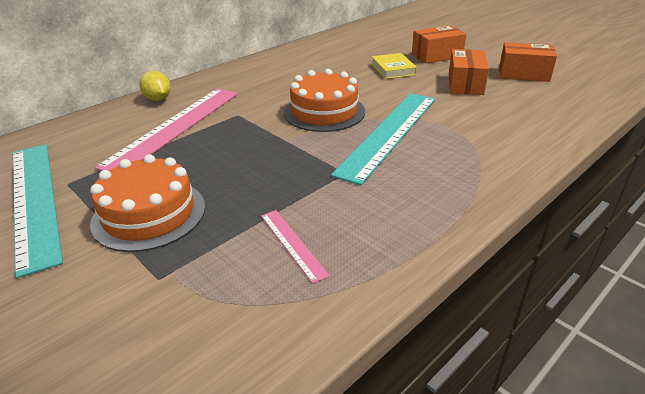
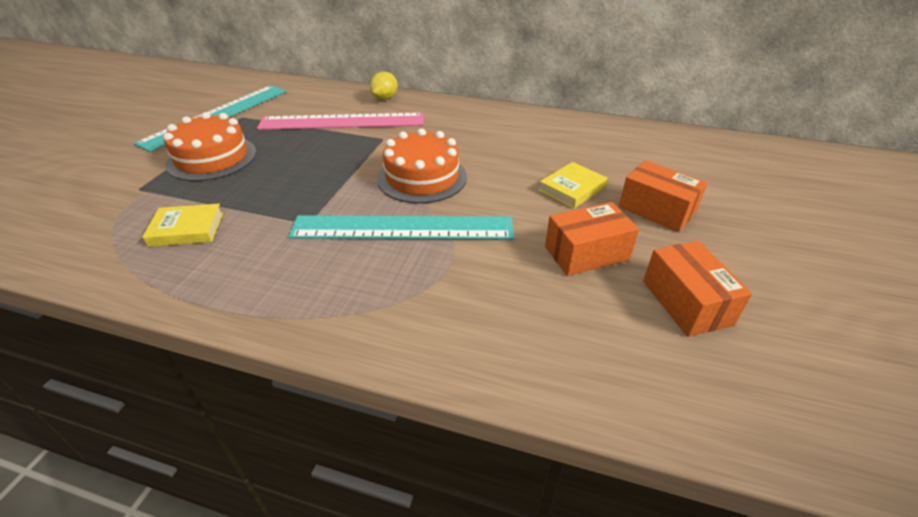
camera: 60 degrees right, 5 degrees up
pink ruler [261,210,330,284] -> yellow book [142,204,223,247]

